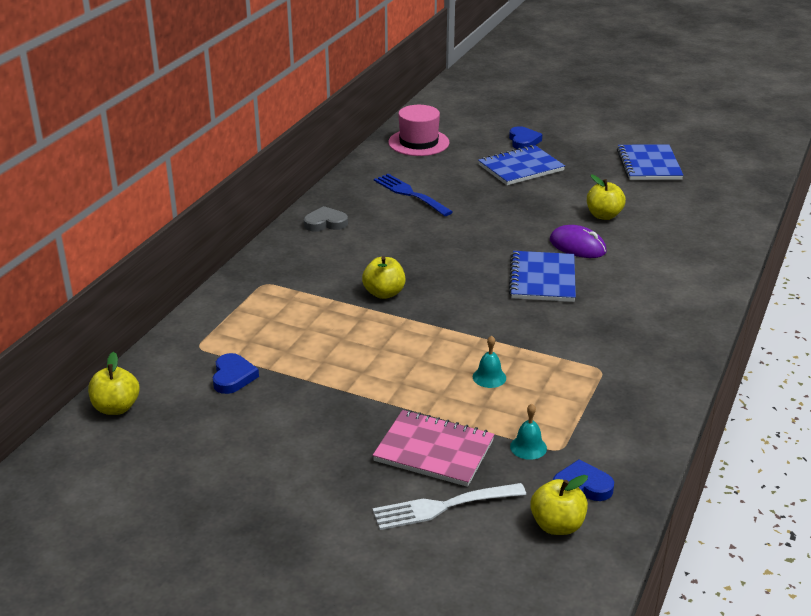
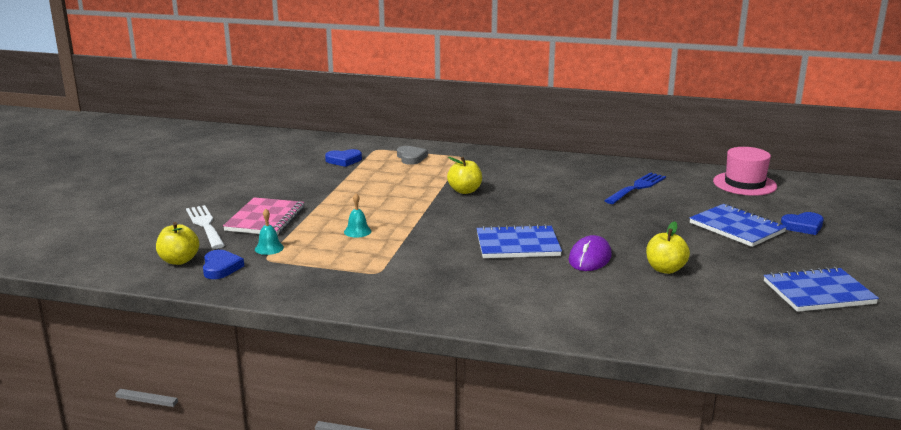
camera: 80 degrees right, 10 degrees down
yellow apple [88,352,140,415] -> none
grey heart [304,206,348,231] -> grey heart moved to [397,146,428,165]

